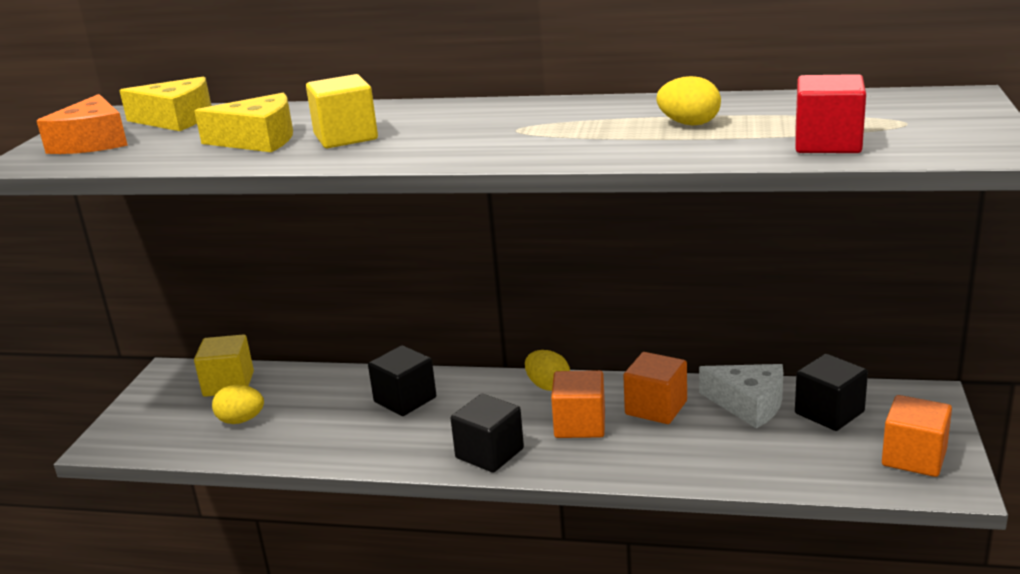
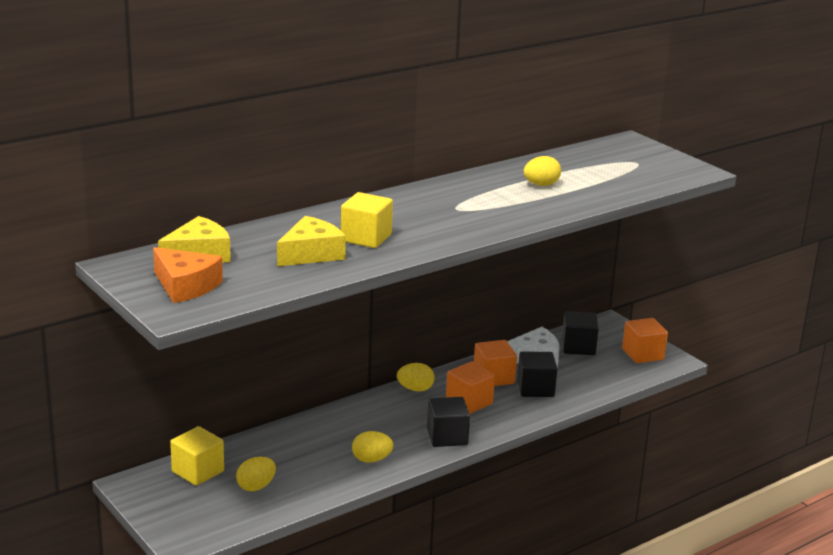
camera: 50 degrees left, 0 degrees up
black cube [368,345,436,416] -> black cube moved to [517,352,557,397]
red cube [795,74,866,153] -> none
none -> yellow egg [352,431,394,463]

